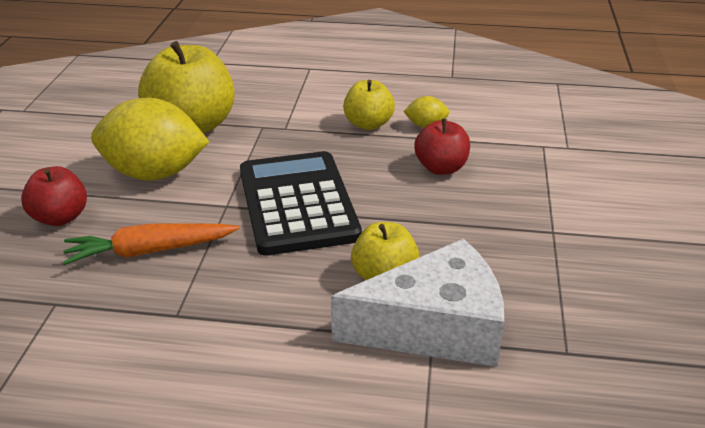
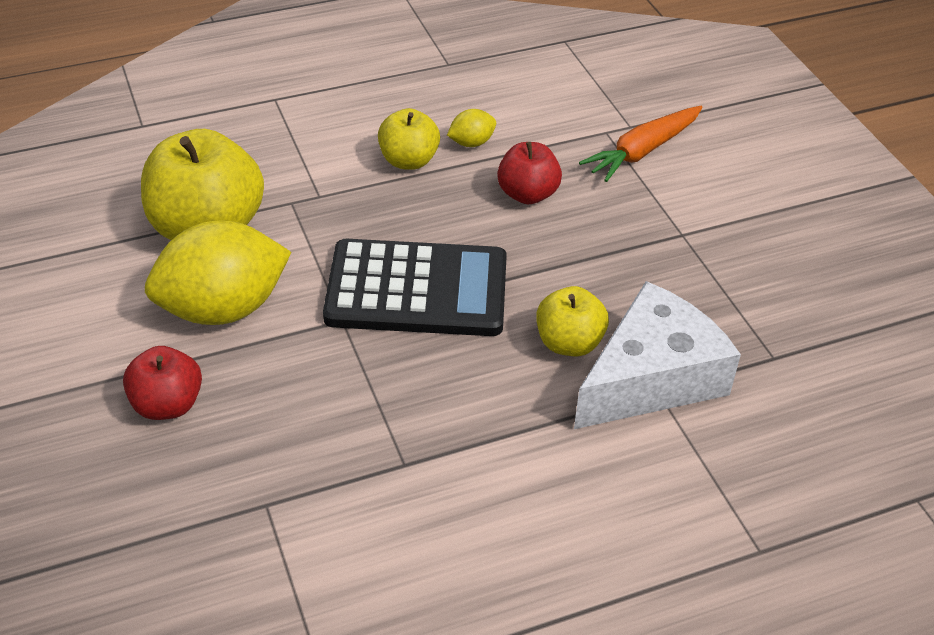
camera: 30 degrees left, 10 degrees up
orange carrot [62,223,239,265] -> orange carrot moved to [579,106,703,182]
black calculator [240,151,362,256] -> black calculator turned 135 degrees clockwise [323,239,507,336]

